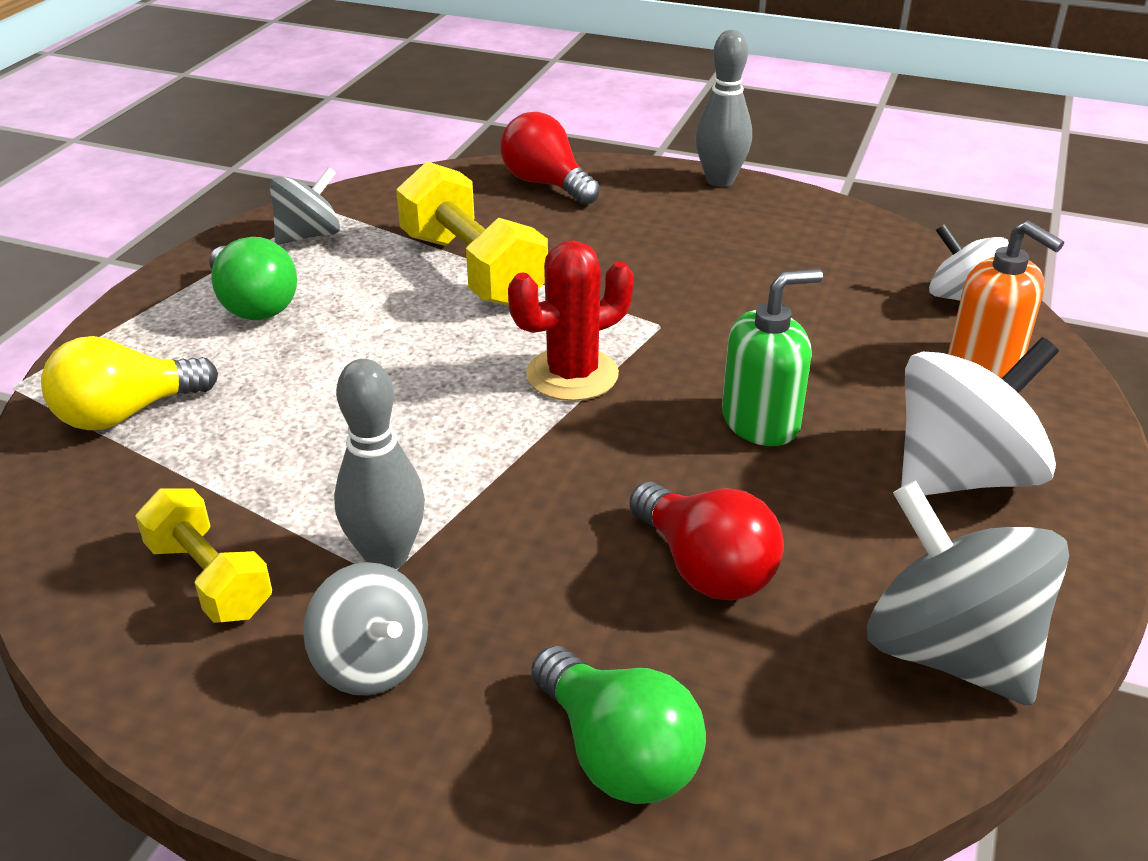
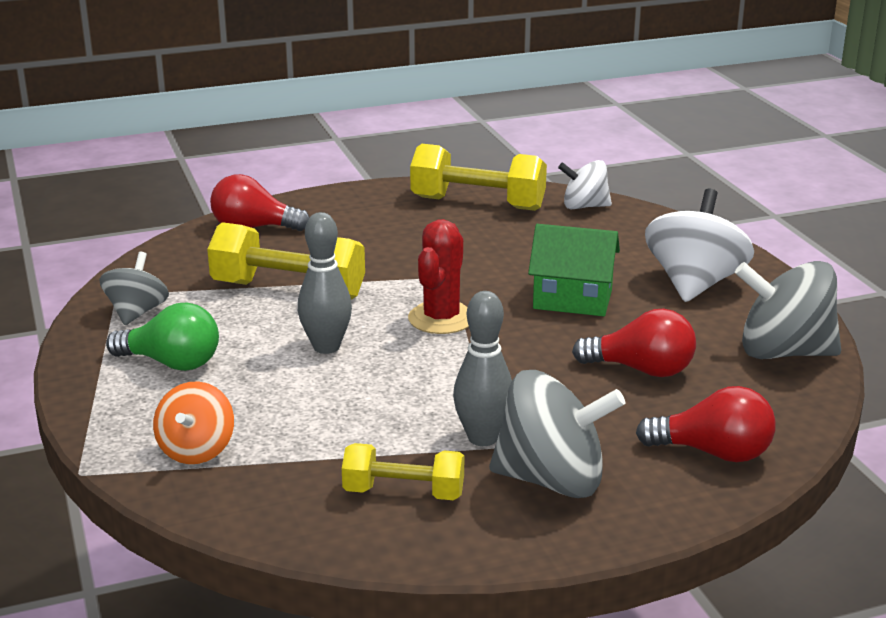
camera: 40 degrees left, 10 degrees down
yellow light bulb [41,336,218,430] -> orange spinning top [153,382,234,464]
grey spinning top [303,562,428,696] -> grey spinning top [489,370,625,498], size x1.64
green light bulb [531,646,706,804] -> red light bulb [636,386,776,462]
grey bowling pin [695,30,752,187] -> grey bowling pin moved to [298,212,352,354]
green soap dispenser [722,269,823,446] -> green house [528,224,620,316]
orange soap dispenser [948,221,1064,378] -> none
none -> yellow dumbbell [410,144,547,211]

